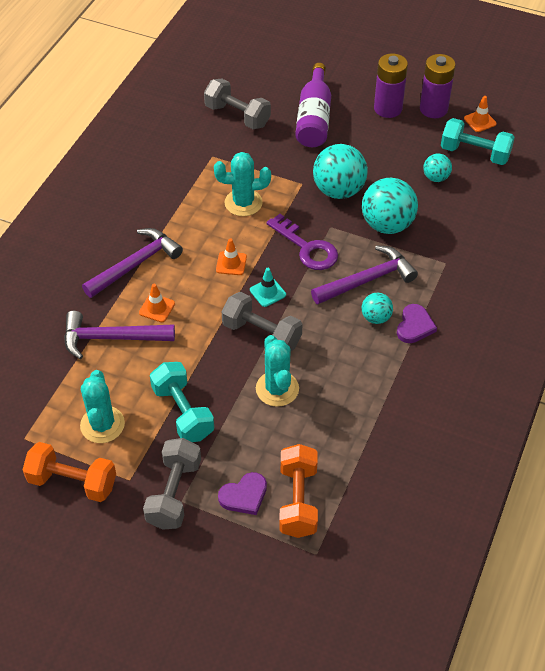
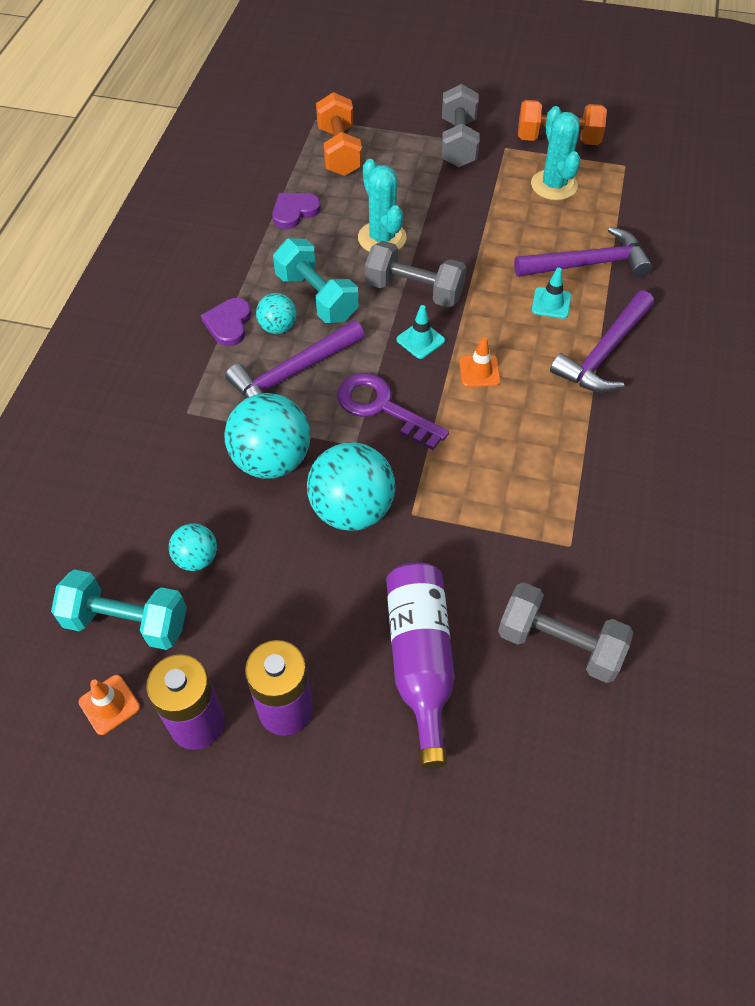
camera: 170 degrees right, 5 degrees up
orange traffic cone [139,284,175,322] -> turquoise traffic cone [532,268,571,319]
turquoise dumbbell [150,362,214,442] -> turquoise dumbbell moved to [273,238,358,323]
turquoise cactus [214,152,271,216] -> none
purple heart [218,472,267,515] -> purple heart moved to [272,193,321,229]

